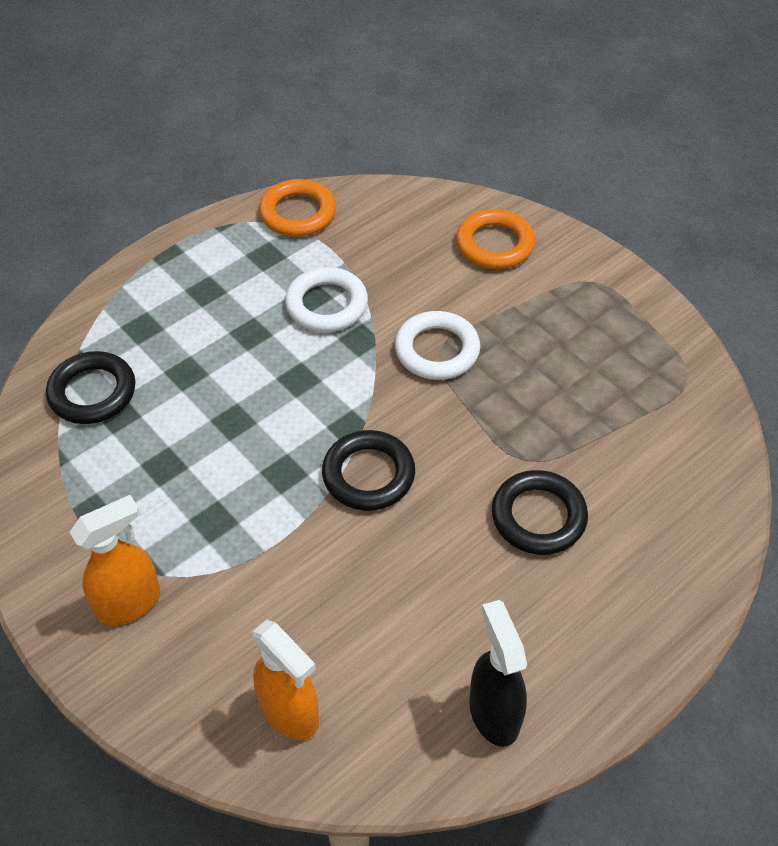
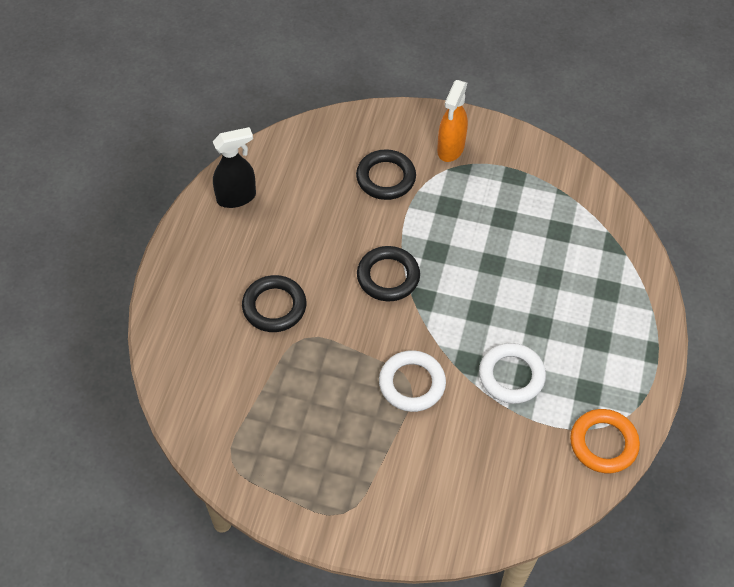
camera: 145 degrees right, 5 degrees up
black ring [46,351,135,424] -> black ring moved to [356,149,416,200]
orange spray bottle [253,620,319,740] -> none
orange ring [456,209,535,269] -> none
black spray bottle [469,600,527,747] -> black spray bottle turned 60 degrees counterclockwise [213,127,256,208]

